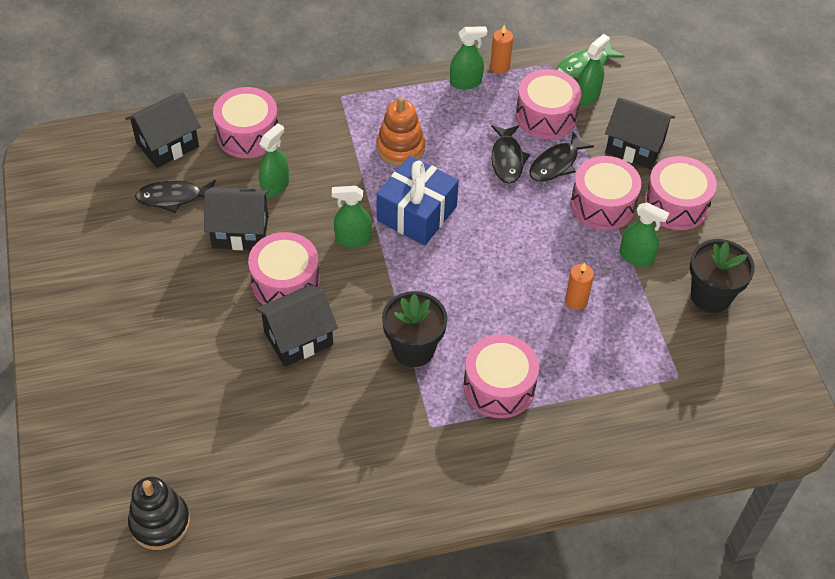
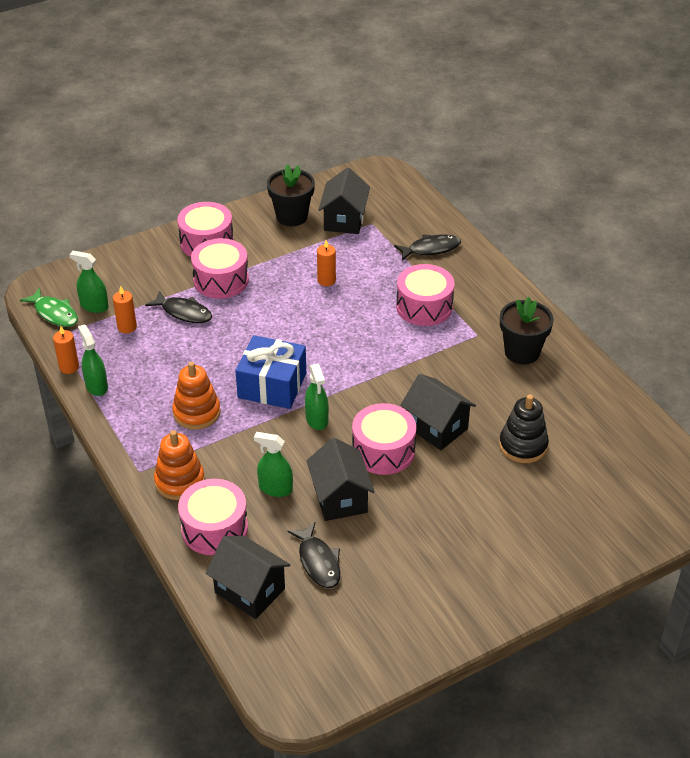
camera: 105 degrees left, 10 degrees down
black stacking toy [128,477,190,550] -> black stacking toy moved to [499,394,549,463]
black flower pot [382,291,447,367] -> black flower pot moved to [500,297,554,364]
black fish [491,125,530,184] -> black fish moved to [394,234,461,261]
pink drum [516,69,581,139] -> orange candle [113,286,137,334]
black house [605,98,675,169] -> black house moved to [319,167,370,234]
green spray bottle [619,202,669,267] -> none
none -> orange stacking toy [154,430,205,500]

